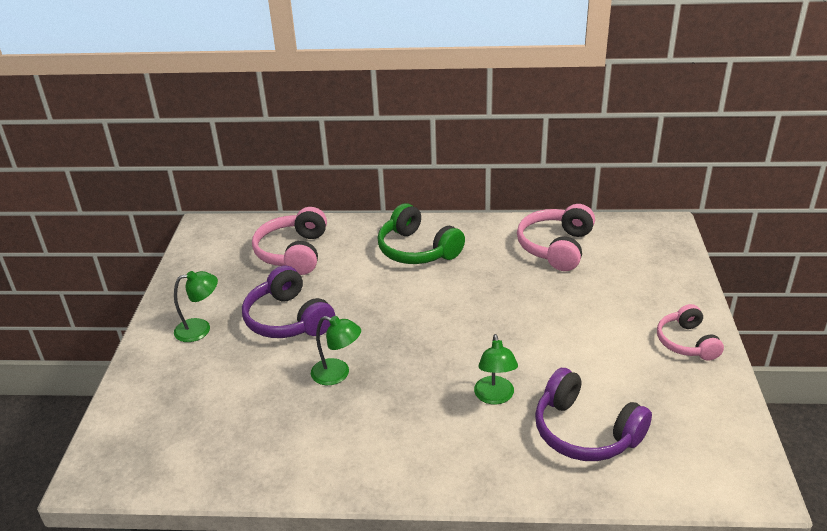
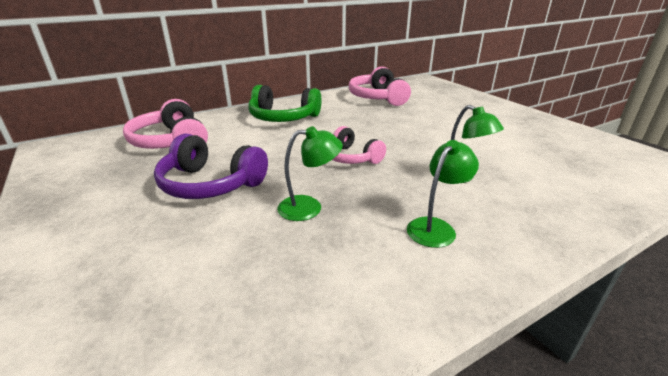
camera: 35 degrees left, 5 degrees down
green lamp [174,271,218,342] -> green lamp moved to [407,140,479,248]
purple headphones [535,368,652,461] -> none
pink headphones [657,304,724,361] -> pink headphones moved to [332,126,386,164]

